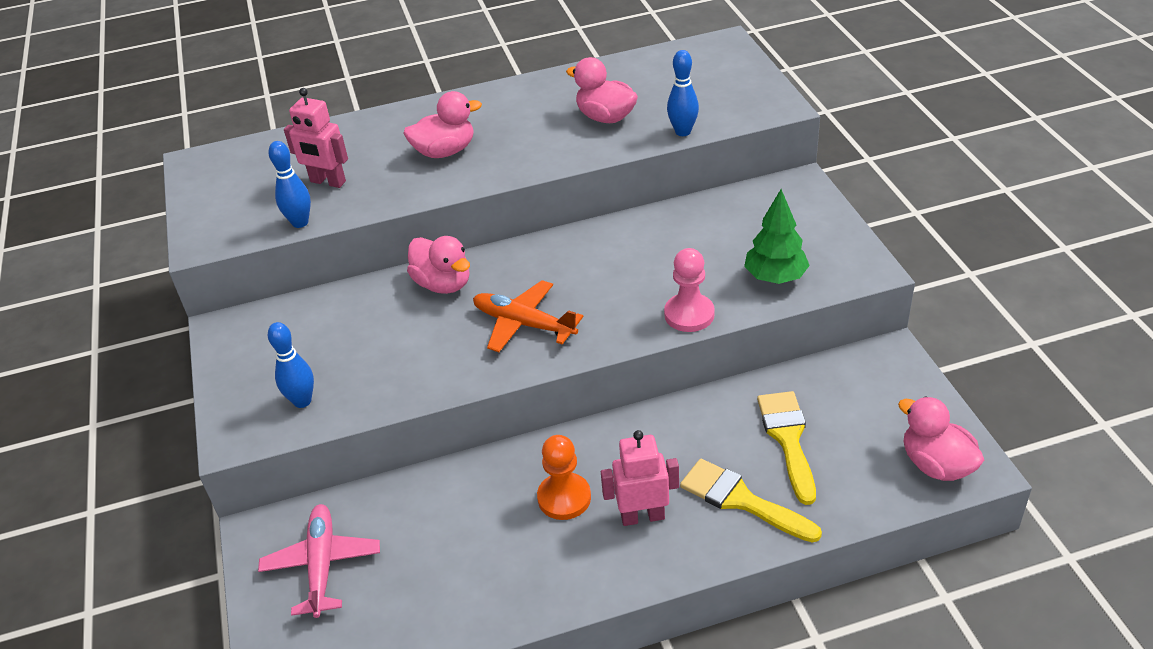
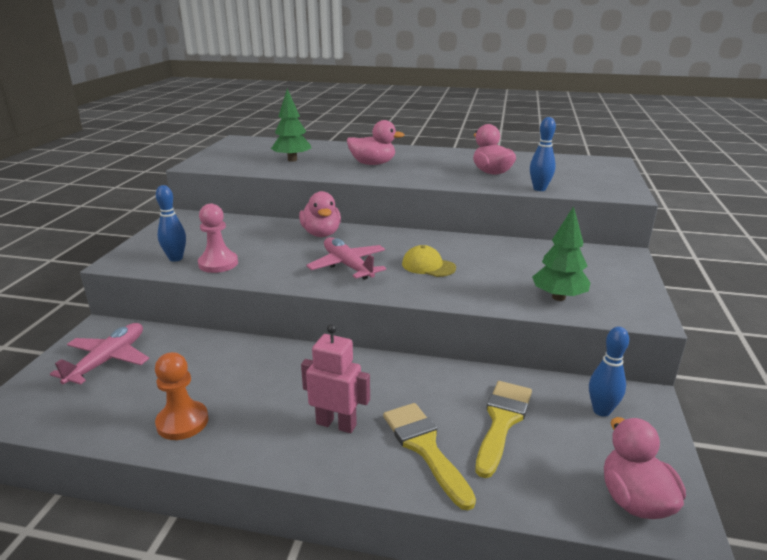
camera: 25 degrees right, 15 degrees down
blue bowling pin [268,141,311,228] -> blue bowling pin moved to [589,327,629,417]
pink robot [284,88,348,188] -> green tree [271,89,311,162]
orange plane [473,280,583,352] -> pink plane [306,237,386,280]
orange pawn [537,435,591,520] -> orange pawn moved to [155,352,209,440]
pink pawn [664,248,715,332] -> pink pawn moved to [198,204,238,273]
none -> yellow cap [402,245,456,277]

